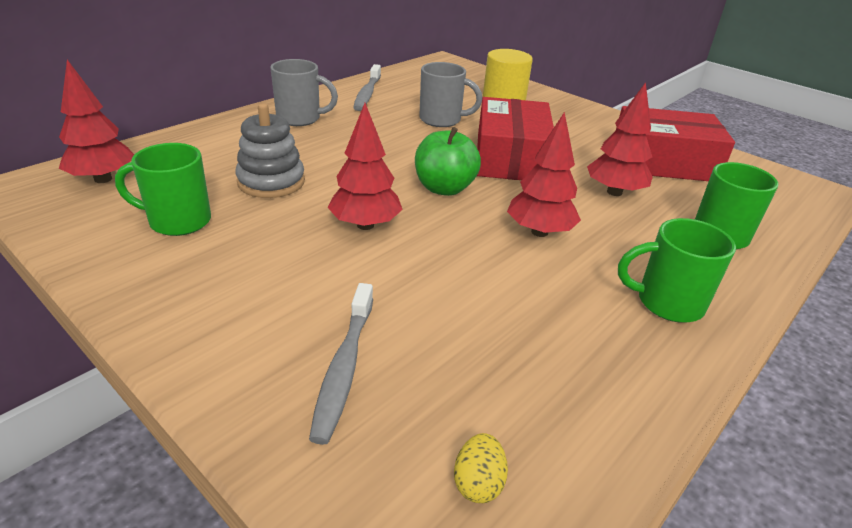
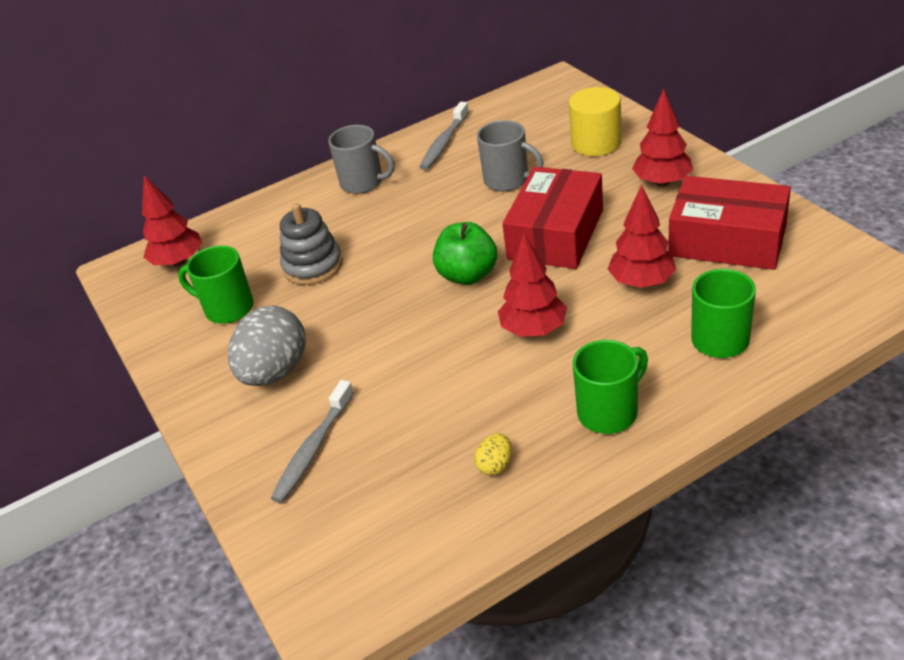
camera: 25 degrees right, 5 degrees up
red tree [327,103,403,230] -> red tree moved to [632,89,693,187]
yellow egg [454,433,508,503] -> yellow egg moved to [475,433,512,476]
green mug [618,218,736,323] -> green mug turned 120 degrees clockwise [573,340,648,434]
none -> grey egg [228,306,306,386]

